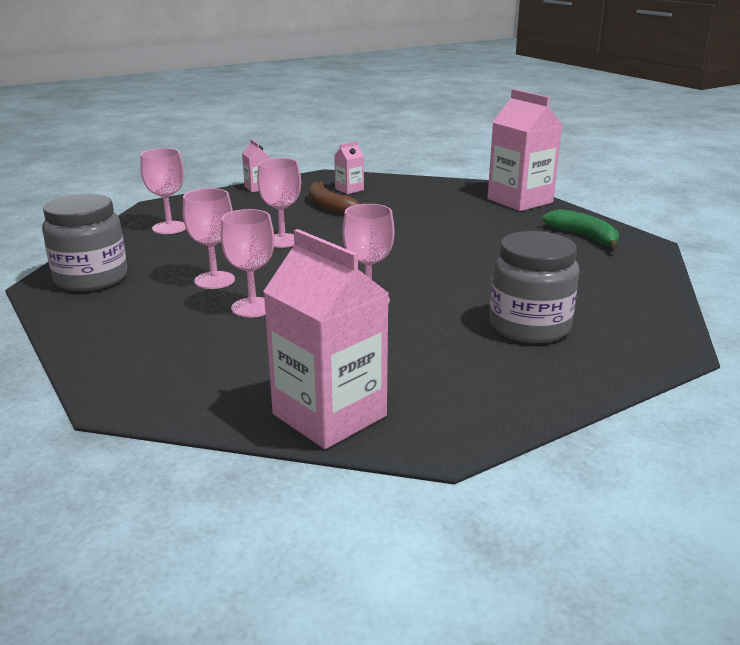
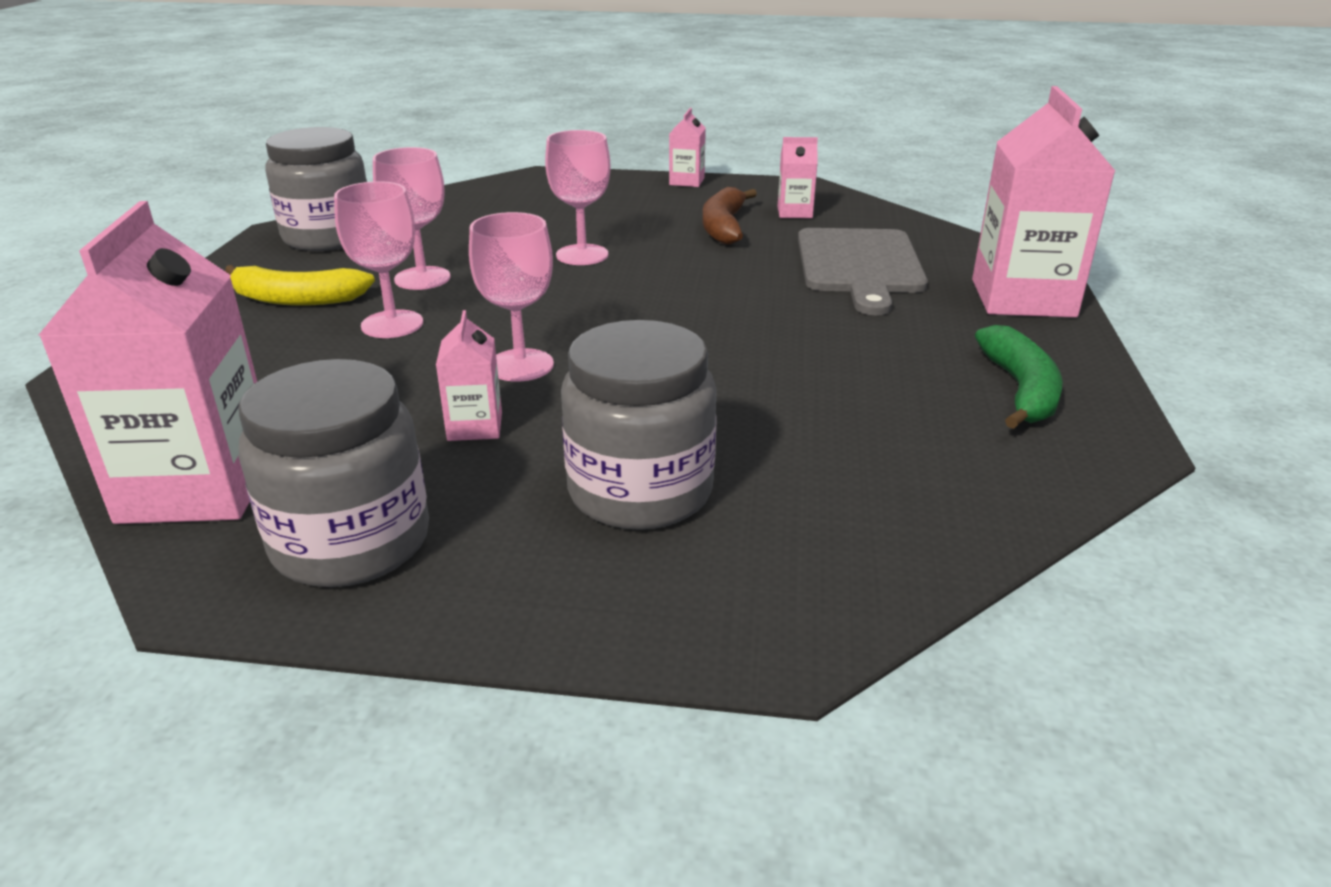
camera: 40 degrees right, 5 degrees up
pink goblet [140,148,186,234] -> none
none -> yellow banana [225,265,375,306]
none -> grey jar [238,359,429,587]
none -> pink carton [436,310,502,441]
none -> grey cutting board [798,228,928,315]

